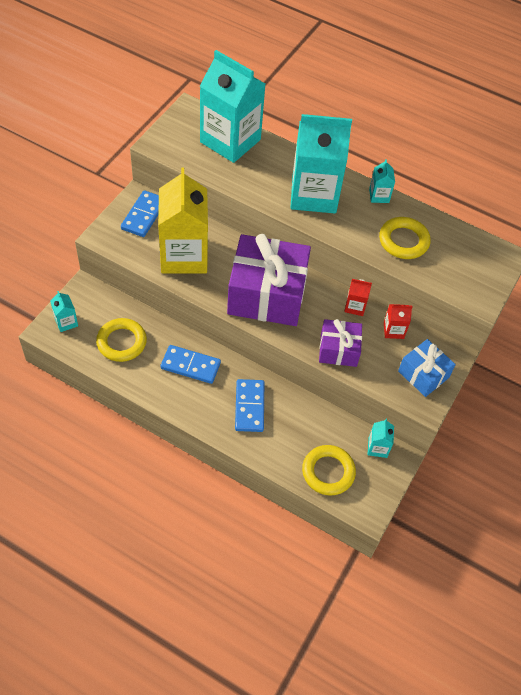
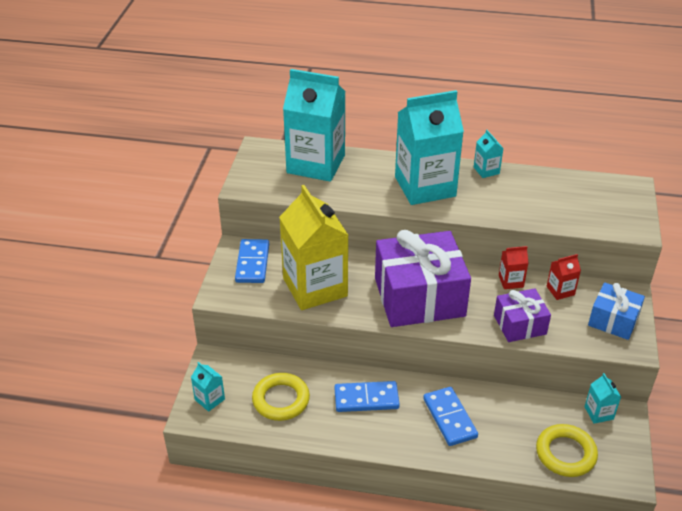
camera: 15 degrees left, 15 degrees down
yellow ring [379,217,431,259] -> none

